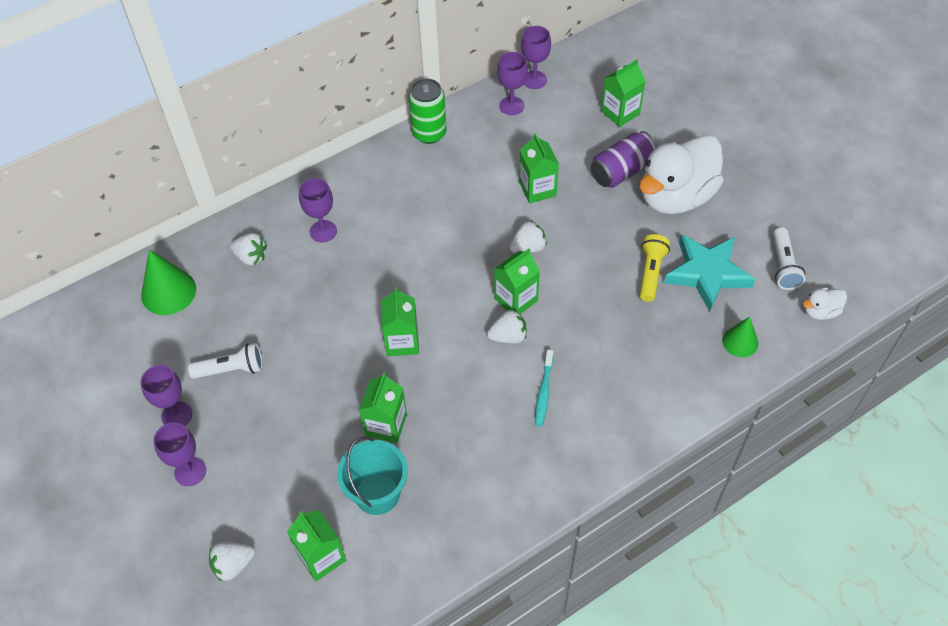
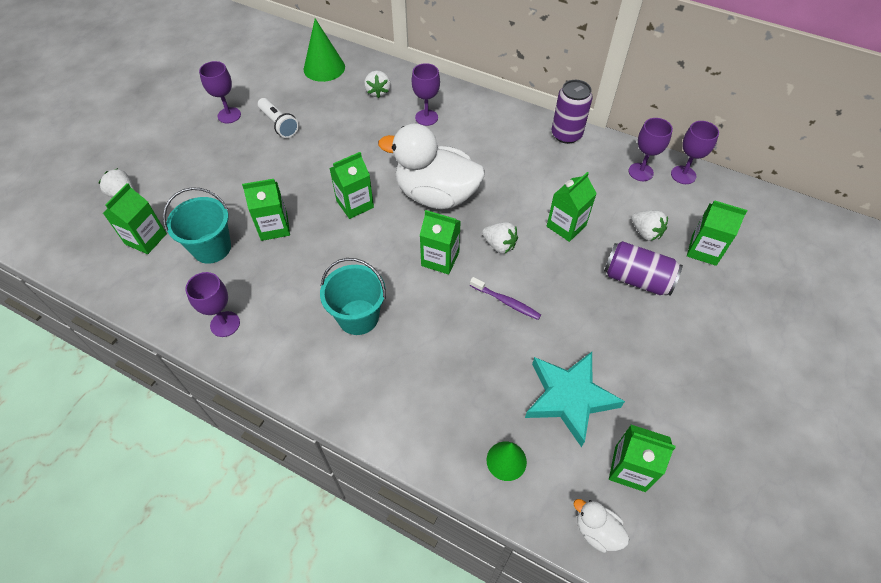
camera: 60 degrees right, 0 degrees up
purple goblet [153,423,206,486] -> purple goblet moved to [185,272,240,337]
green can [409,79,446,144] -> purple can [552,80,593,144]
white strawberry [487,310,527,344] -> white strawberry moved to [631,210,668,241]
turquoise toothbrush [535,350,554,427] -> turquoise bucket [320,258,386,335]
white duck [639,135,723,214] -> white duck moved to [378,123,485,209]
yellow flashlight [639,234,670,302] -> none
white flashlight [773,227,806,290] -> green carton [609,425,676,492]
none -> purple toothbrush [470,277,541,320]

